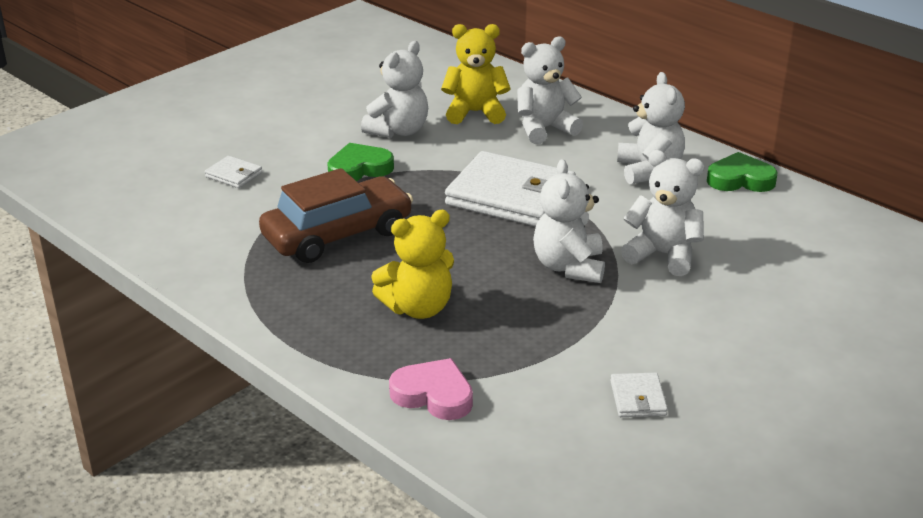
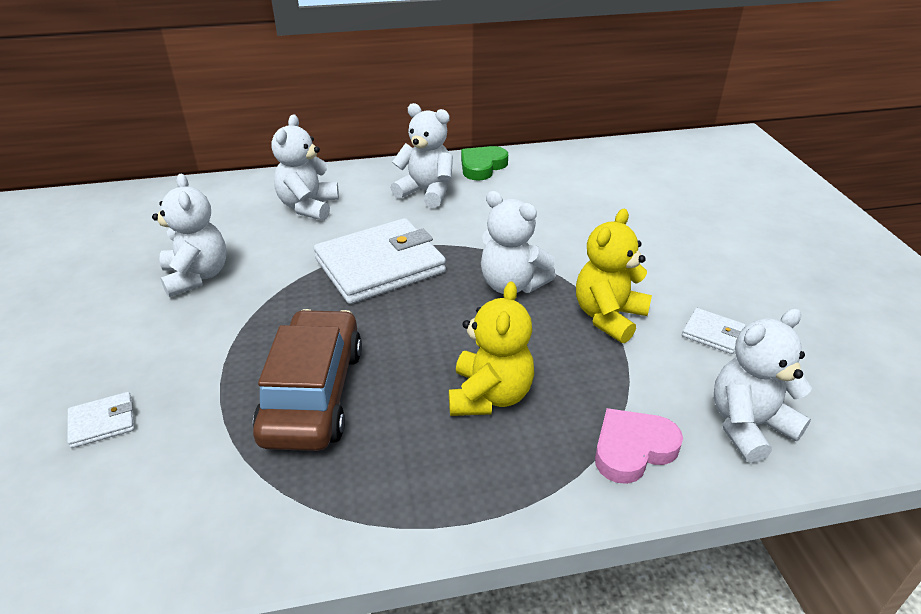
camera: 55 degrees left, 5 degrees up
green heart [327,143,394,181] -> none
yellow teddy bear [441,24,510,124] -> yellow teddy bear moved to [576,209,652,343]
white teddy bear [621,150,705,276] -> white teddy bear moved to [714,308,812,463]

